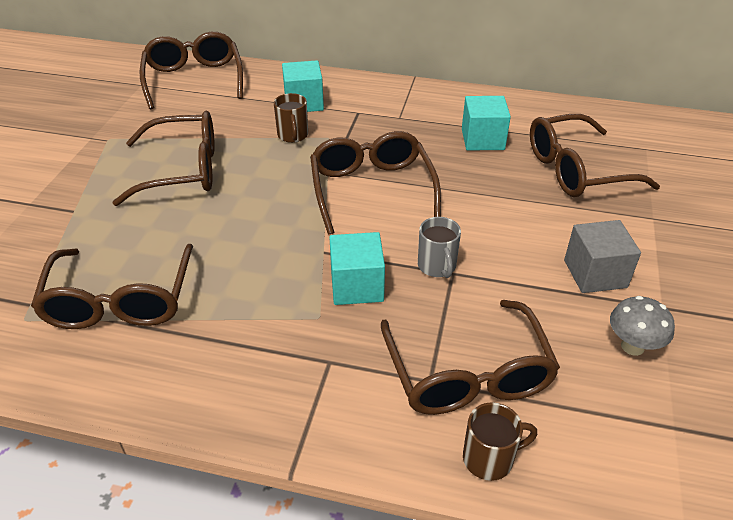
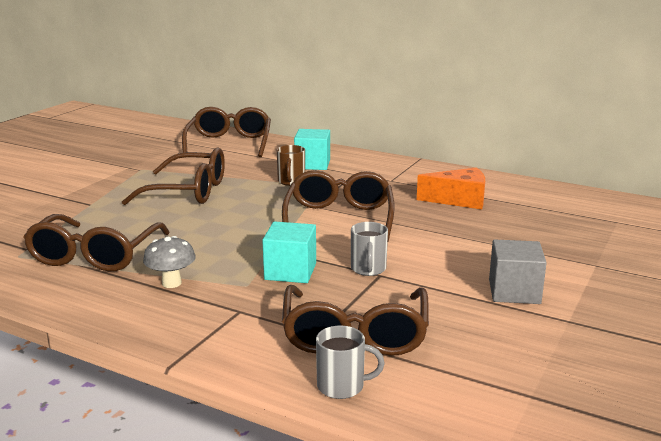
camera: 15 degrees right, 20 degrees down
turquoise cube [462,96,511,151] -> orange cheese [417,167,485,209]
brown mug [463,402,537,481] -> grey mug [316,325,385,399]
brown glasses [530,114,660,197] -> none
grey mushroom [610,296,675,356] -> grey mushroom moved to [143,236,196,288]

